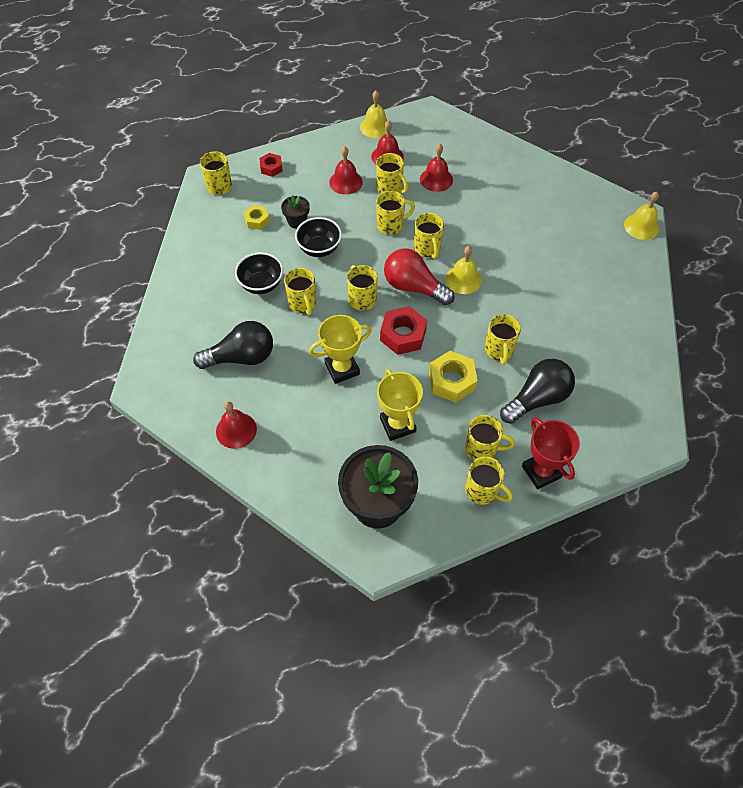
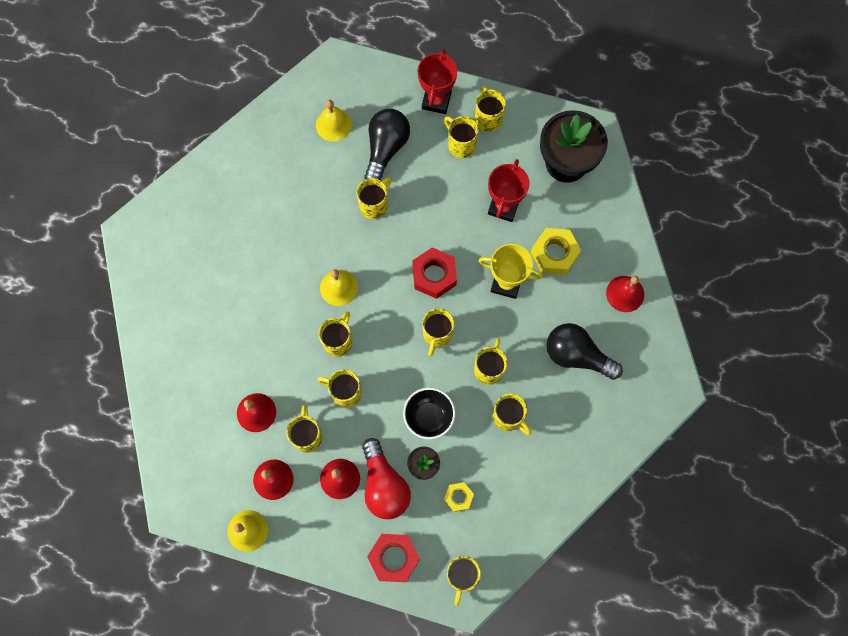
camera: 140 degrees left, 15 degrees up
black bowl [235,252,283,294] -> yellow mug [493,393,532,435]
red nut [259,153,283,177] -> red nut [367,534,420,582], size x1.70
yellow trophy [377,369,423,441] -> red trophy [488,159,529,222]
red light bulb [384,248,455,305] -> red light bulb moved to [362,438,411,519]
yellow nut [429,351,477,403] -> yellow nut moved to [531,228,581,275]
black light bulb [500,359,575,424] -> black light bulb turned 105 degrees clockwise [364,109,410,180]
yellow bell [624,192,659,240] -> yellow bell moved to [316,100,352,142]

